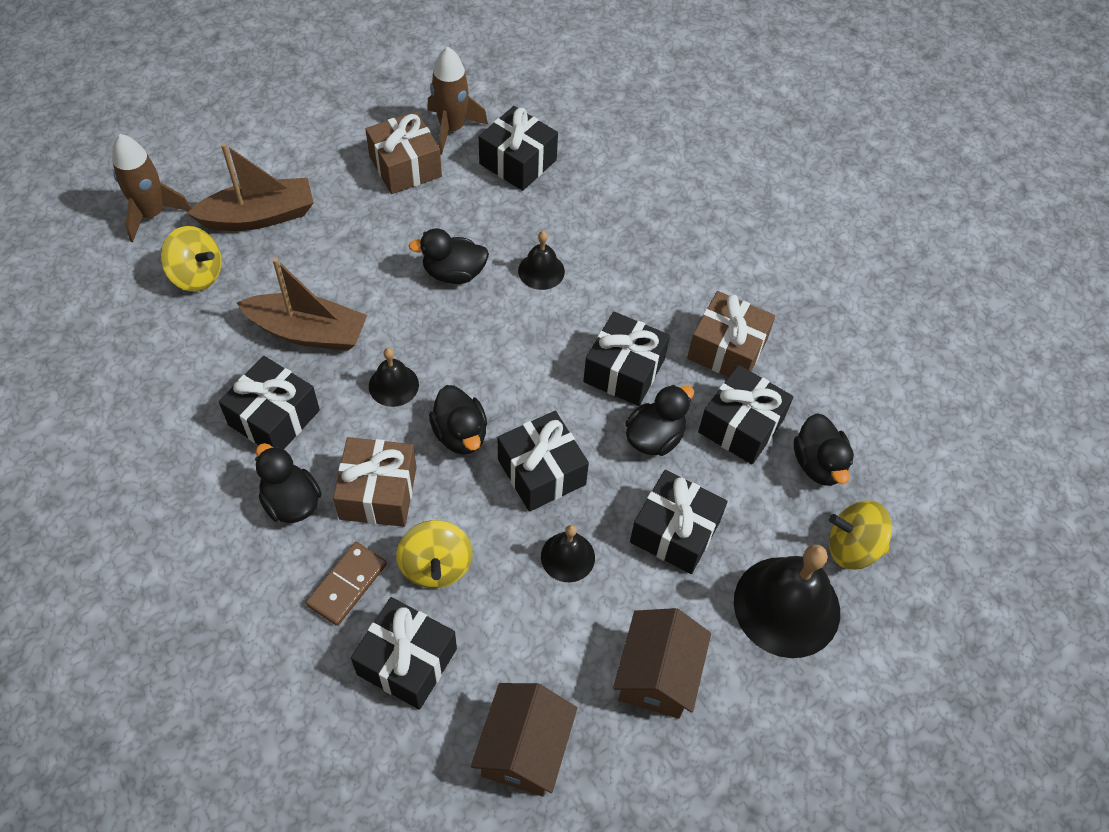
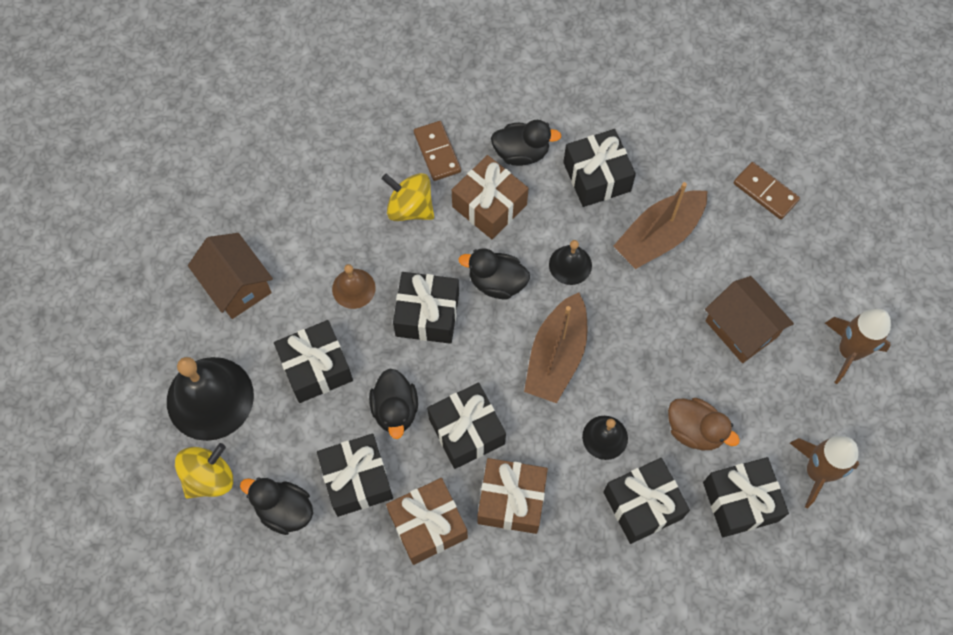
camera: 130 degrees right, 10 degrees up
brown rocket [112,134,192,242] -> brown rocket moved to [825,309,891,384]
yellow spinning top [160,226,222,292] -> brown domino [733,162,800,220]
brown boat [187,143,314,231] -> brown boat moved to [524,292,588,403]
black gift [351,597,457,710] -> black gift moved to [604,458,690,544]
brown gift [365,111,442,194] -> brown gift moved to [478,458,548,534]
black duck [408,228,489,284] -> none
brown house [471,683,577,797] -> brown house moved to [705,276,794,363]
black bell [541,525,595,582] -> brown bell [332,264,376,309]
none -> brown duck [668,398,740,450]

